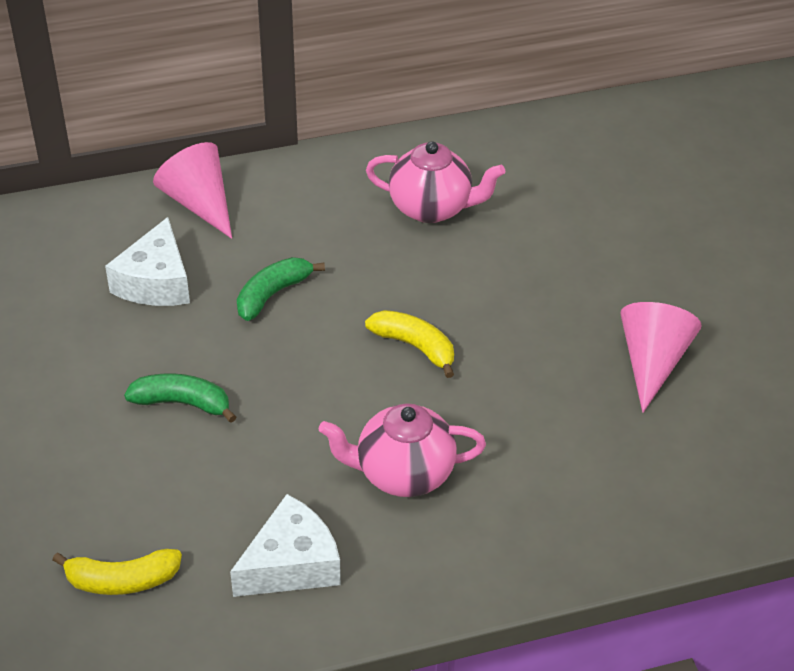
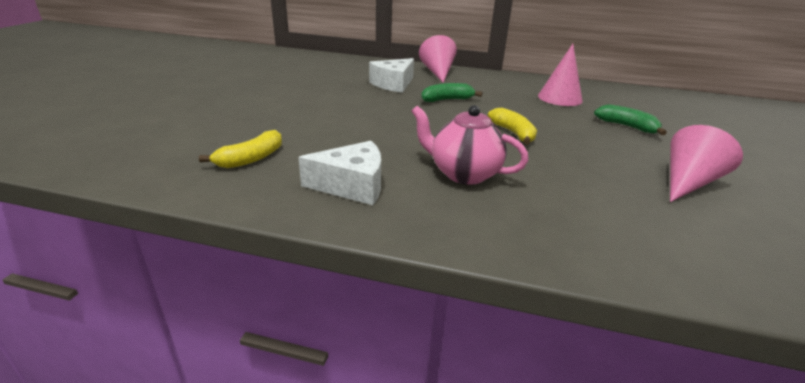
camera: 30 degrees right, 15 degrees down
yellow banana [53,549,182,595] -> yellow banana turned 75 degrees counterclockwise [199,130,282,168]
green banana [124,373,236,423] -> green banana moved to [594,104,667,135]
pink teapot [366,141,506,223] -> pink cone [538,44,583,106]

